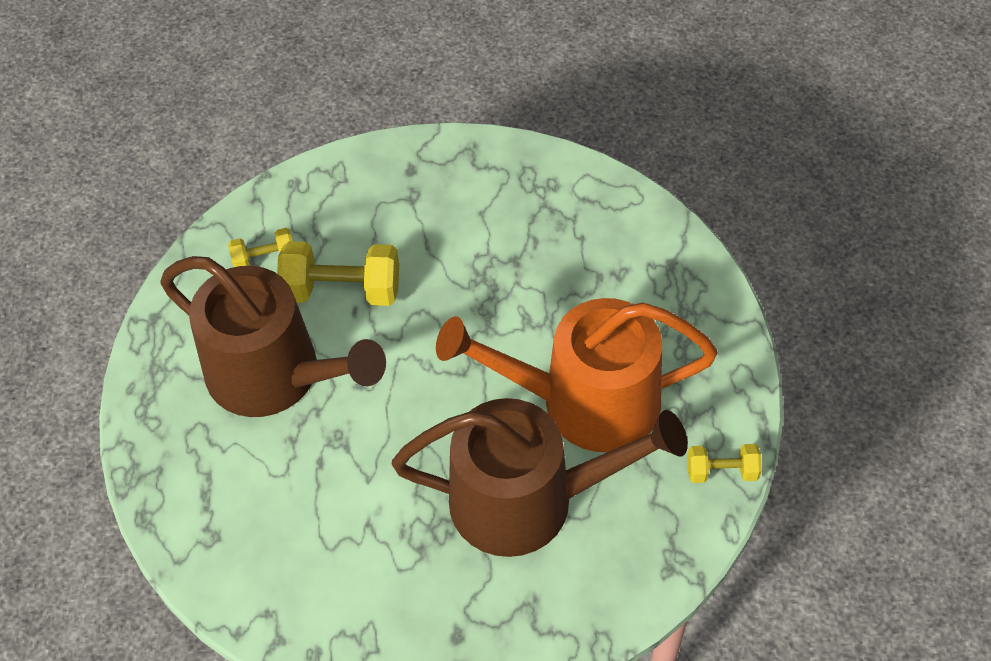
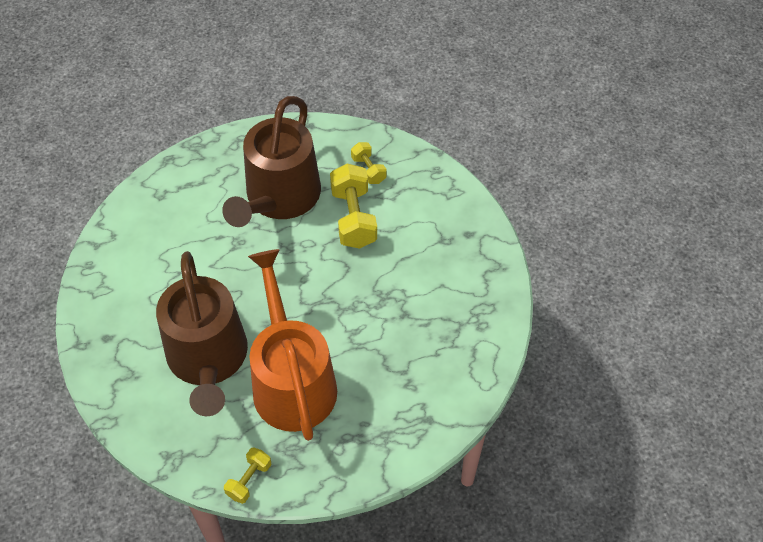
camera: 75 degrees right, 0 degrees up
yellow dumbbell [687,444,762,483] -> yellow dumbbell turned 45 degrees clockwise [224,447,271,504]

